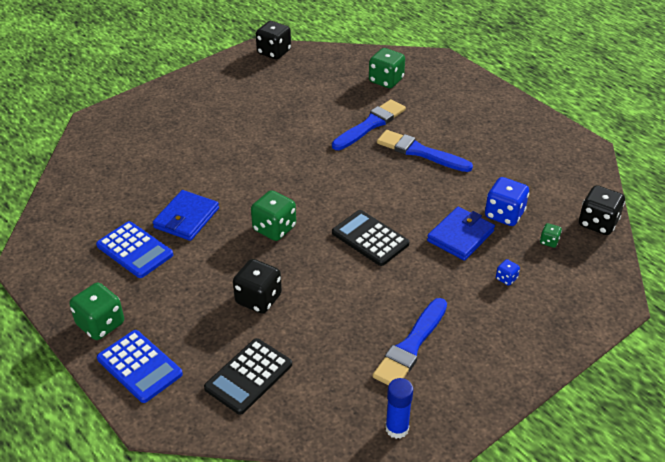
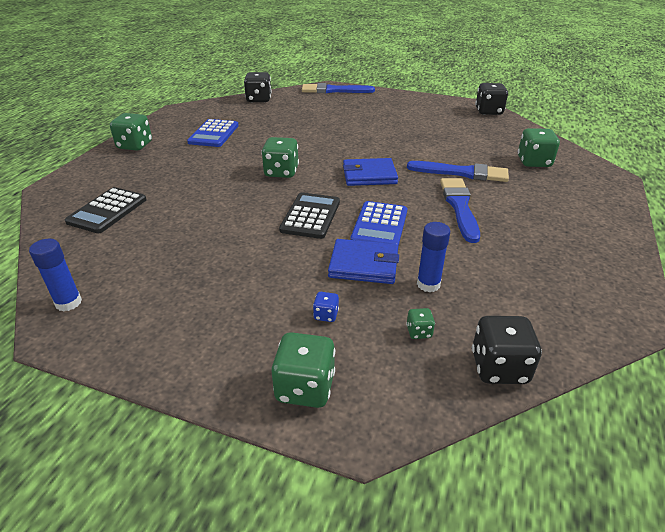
camera: 60 degrees right, 5 degrees down
blue calculator [97,330,183,403] -> blue calculator moved to [350,201,407,246]
blue wallet [153,190,219,241] -> blue wallet moved to [343,158,398,186]
black calculator [204,338,292,415] -> black calculator turned 75 degrees counterclockwise [65,187,147,233]
black dice [233,259,282,314] -> black dice moved to [244,72,272,102]
blue brush [373,298,447,385] -> blue brush moved to [302,83,375,93]
blue dice [485,177,529,226] -> blue glue stick [417,222,450,292]
none -> green dice [271,332,335,408]

